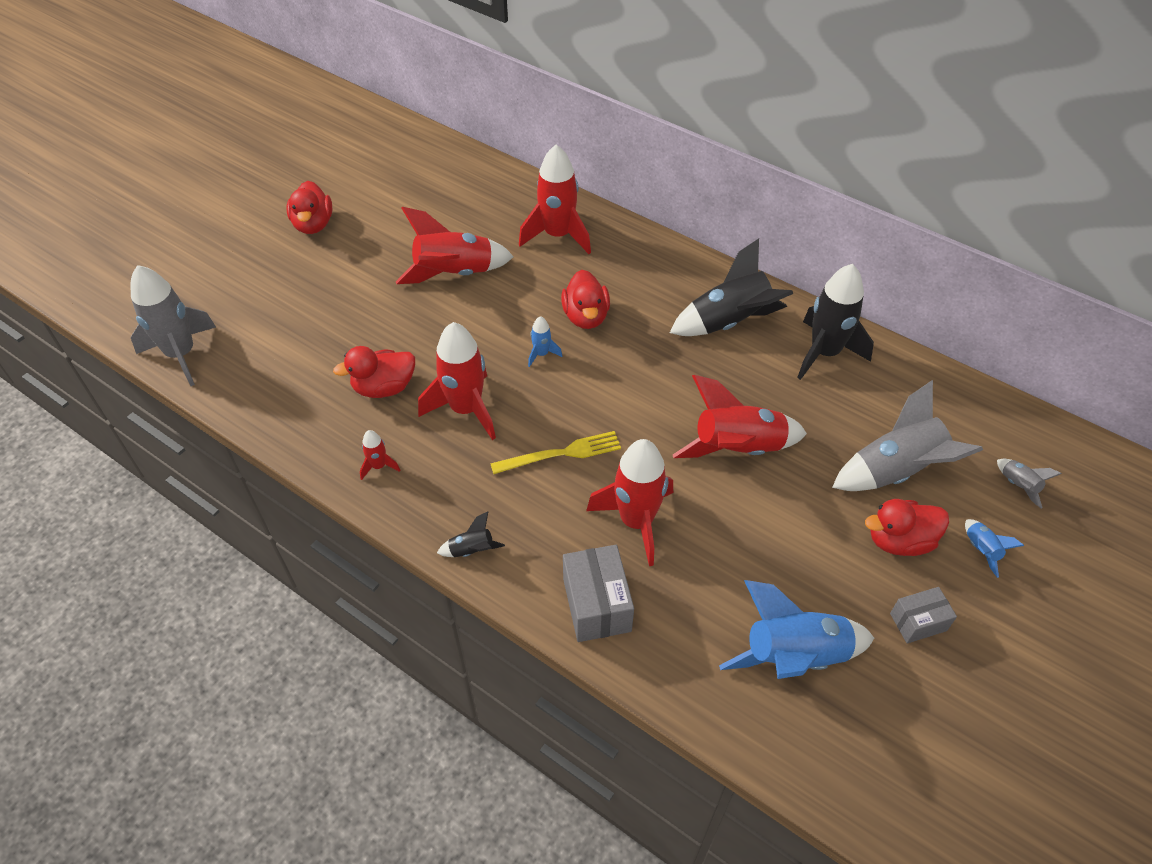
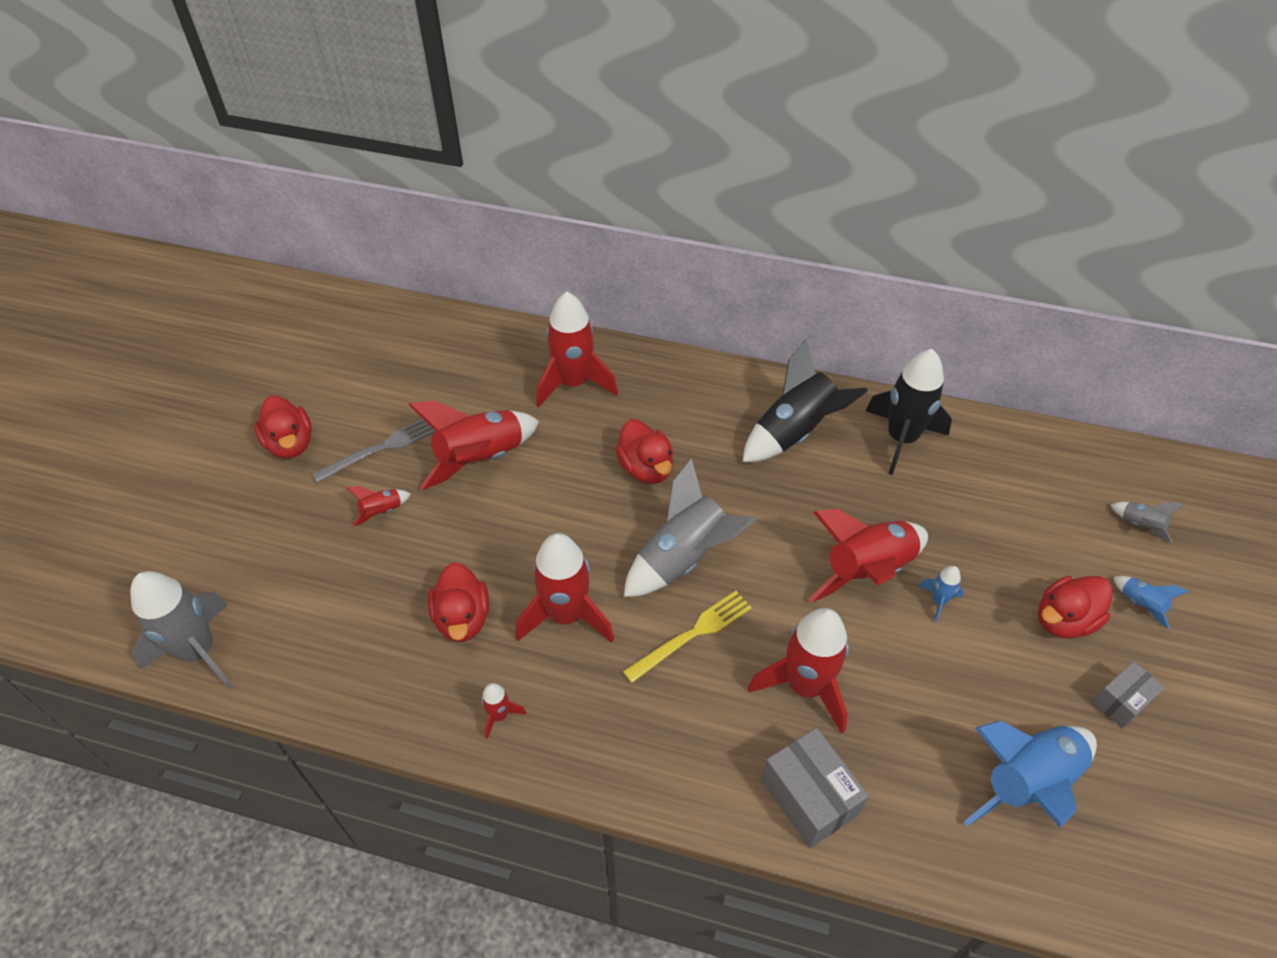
camera: 20 degrees left, 0 degrees up
red duck [333,346,415,398] -> red duck turned 60 degrees counterclockwise [428,562,489,642]
black rocket [437,511,505,557] -> none
blue rocket [528,316,562,367] -> blue rocket moved to [919,566,964,622]
grey rocket [832,380,983,491] -> grey rocket moved to [624,458,756,597]
none -> grey fork [312,419,435,483]
none -> red rocket [347,486,411,527]

